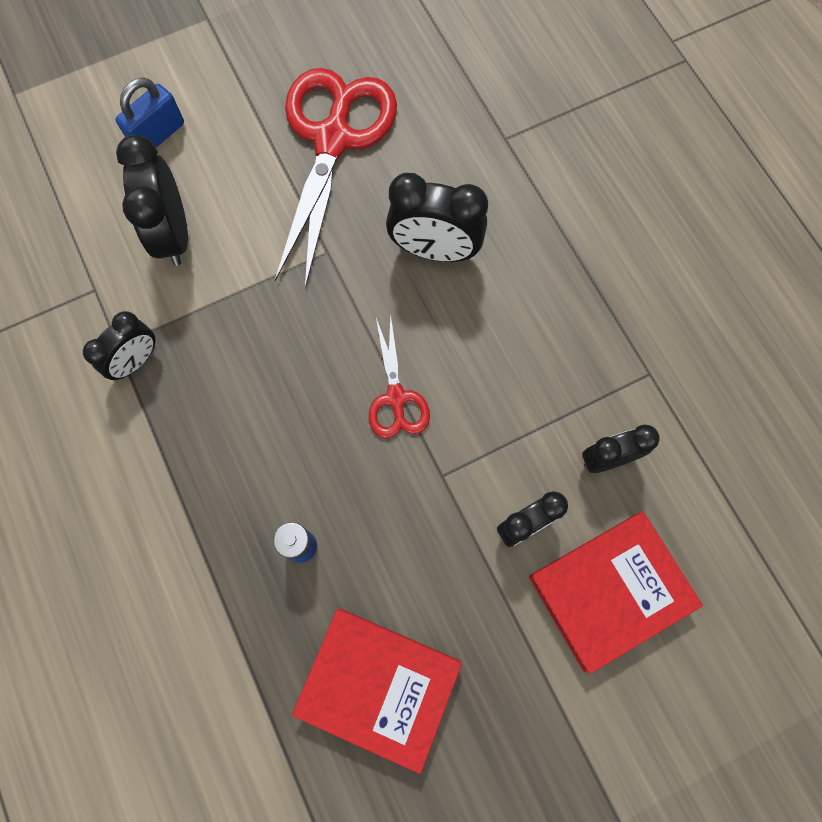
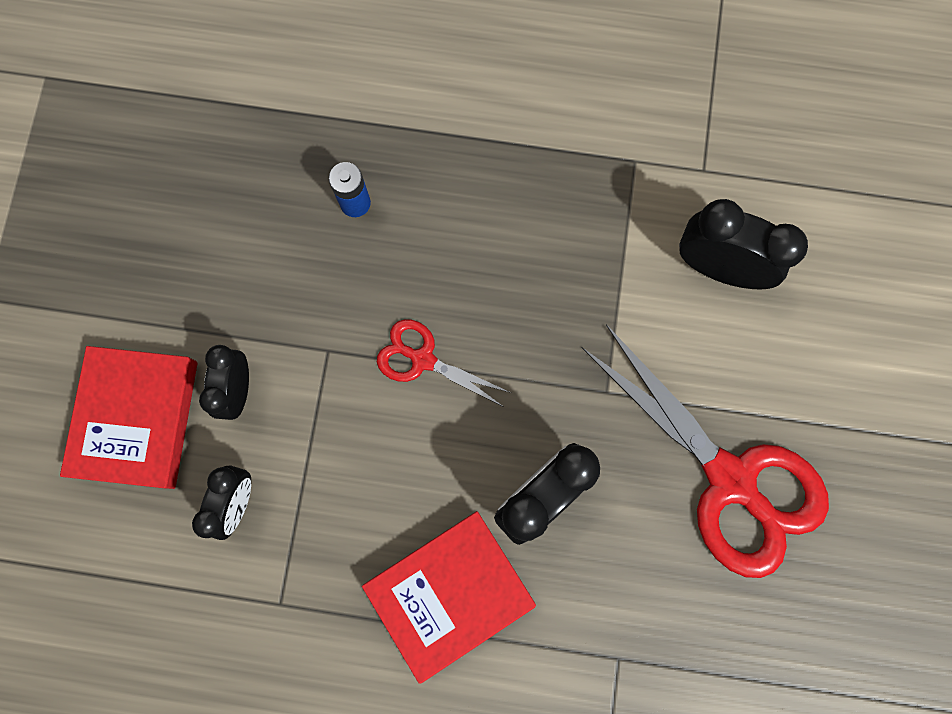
camera: 125 degrees right, 5 degrees up
black clock [83,311,156,380] -> none
blue padlock [115,77,184,147] -> none
red book [292,609,462,774] -> red book moved to [362,511,536,684]

